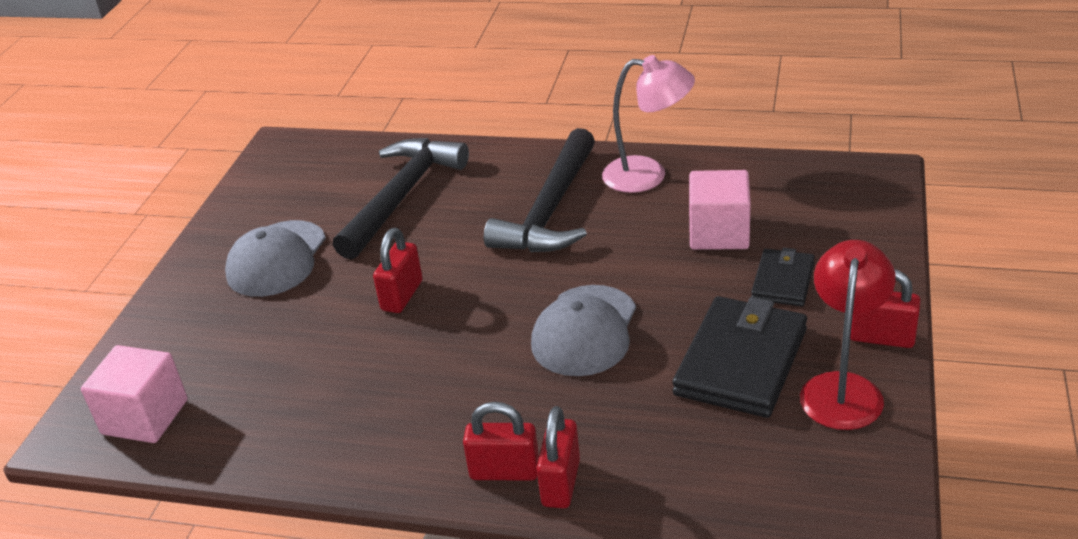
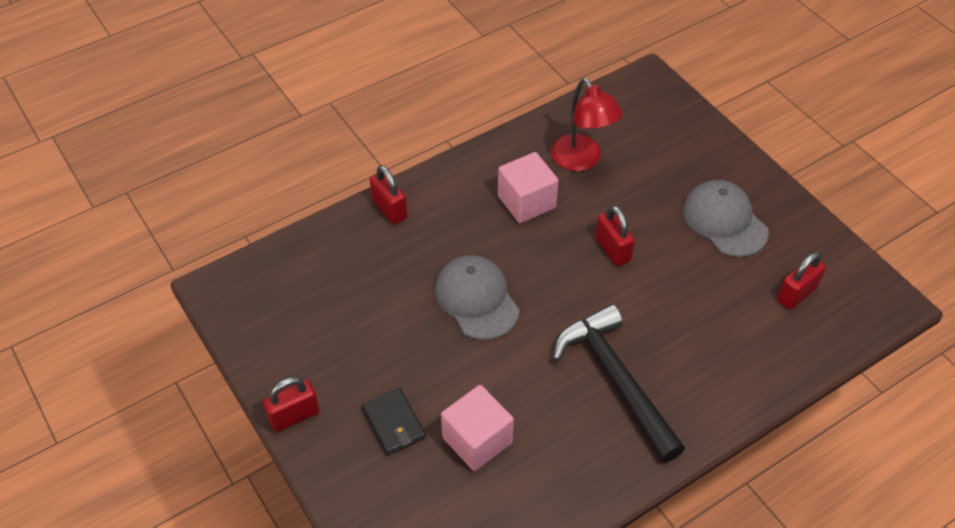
camera: 130 degrees right, 15 degrees up
pink cube [81,345,188,443] -> pink cube moved to [498,152,559,223]
black hammer [333,138,469,260] -> none
red padlock [463,402,539,481] -> red padlock moved to [777,252,826,310]
pink lamp [602,55,695,193] -> none
black wallet [672,296,807,418] -> none
red lamp [800,240,896,430] -> red lamp moved to [551,78,623,171]

